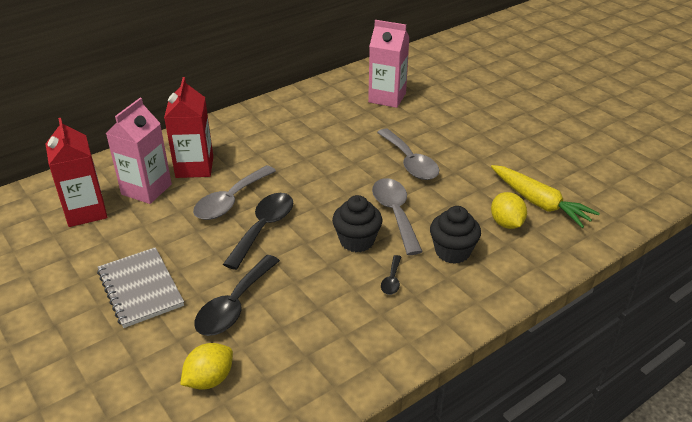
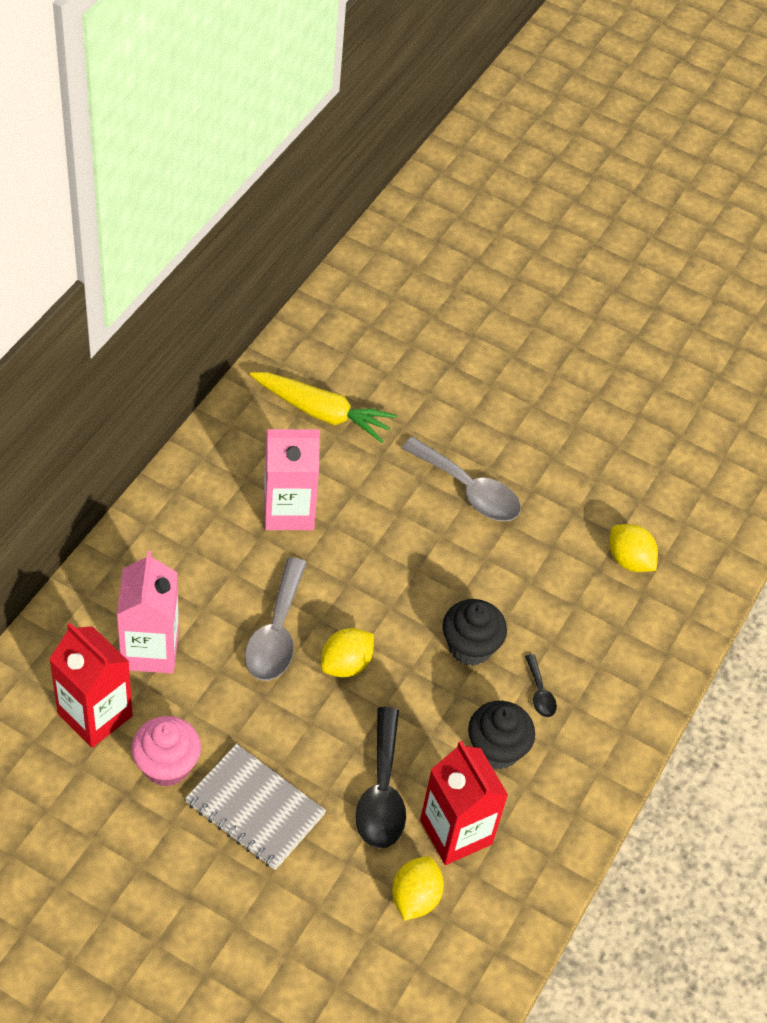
camera: 30 degrees left, 15 degrees up
red carton [164,77,213,178] -> red carton moved to [420,741,508,865]
black spoon [223,193,293,270] -> yellow lemon [321,628,374,677]
pink carton [368,20,410,108] -> pink carton moved to [264,429,320,530]
grey spoon [372,178,423,255] -> none
black cupcake [430,206,481,264] -> black cupcake moved to [468,701,535,770]
yellow carrot [491,165,600,228] -> yellow carrot moved to [250,372,397,443]
none -> pink cupcake [131,716,201,787]

